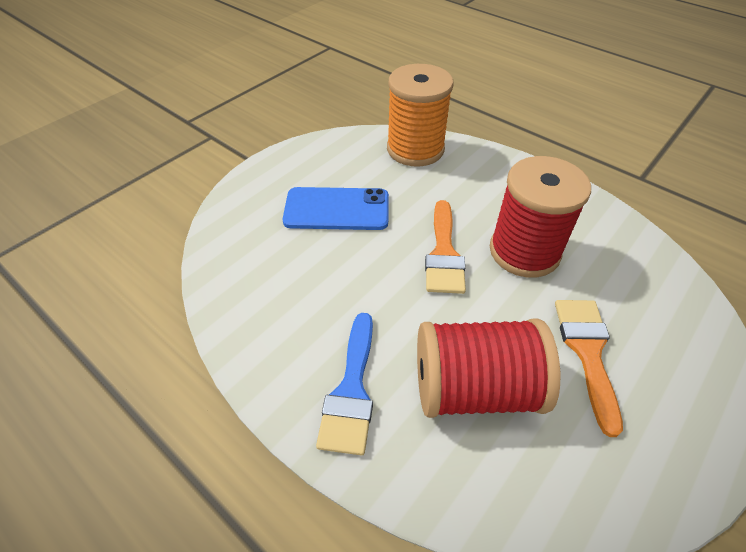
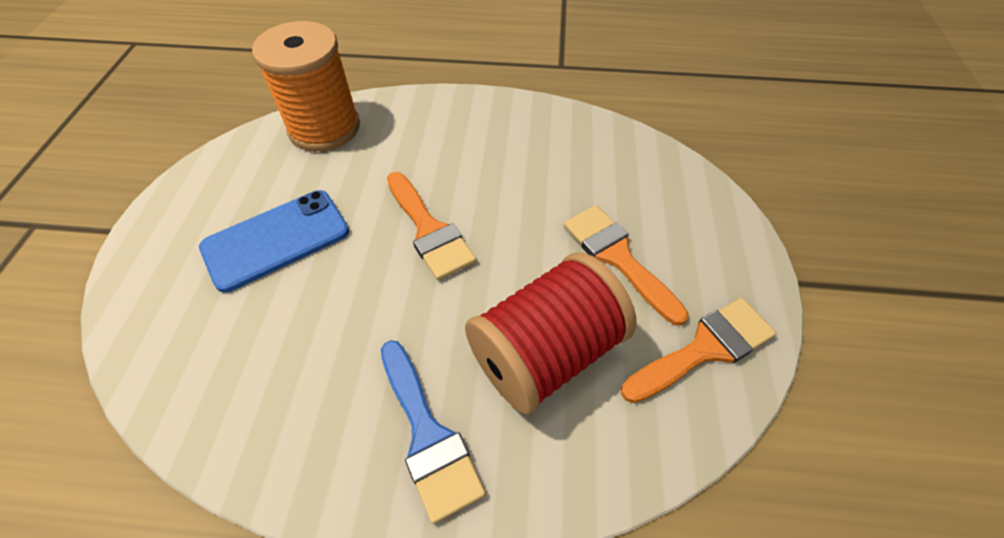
camera: 35 degrees left, 5 degrees up
red spool [490,156,591,278] -> none
none -> orange brush [621,298,777,403]

